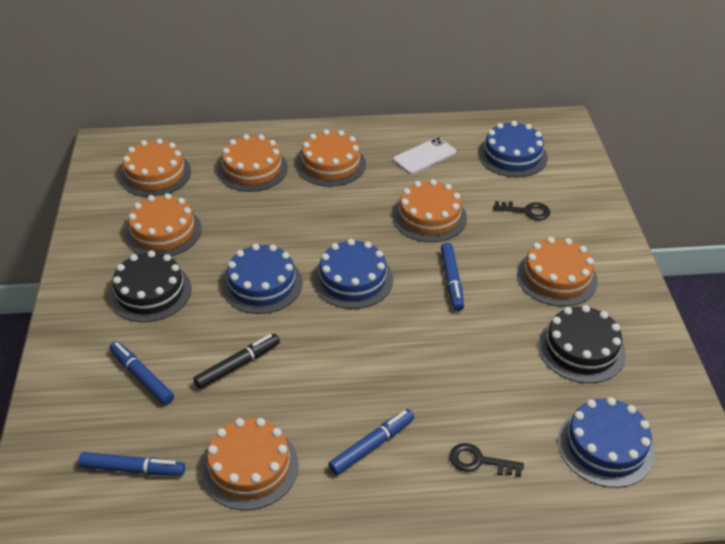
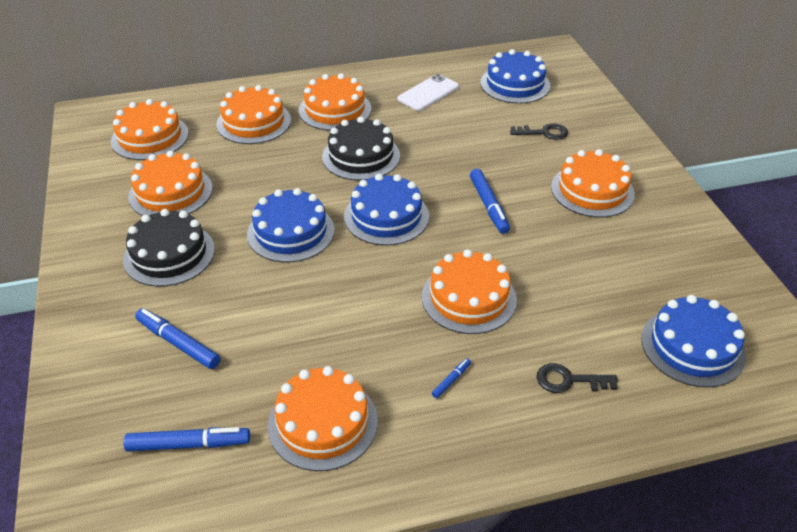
camera: 10 degrees left, 0 degrees up
black marker [193,334,280,389] -> none
blue marker [328,409,414,475] -> blue marker [432,358,471,398], size x0.50
orange cake [392,179,467,242] -> orange cake moved to [422,249,517,334]
black cake [538,305,626,383] -> black cake moved to [322,117,400,181]

